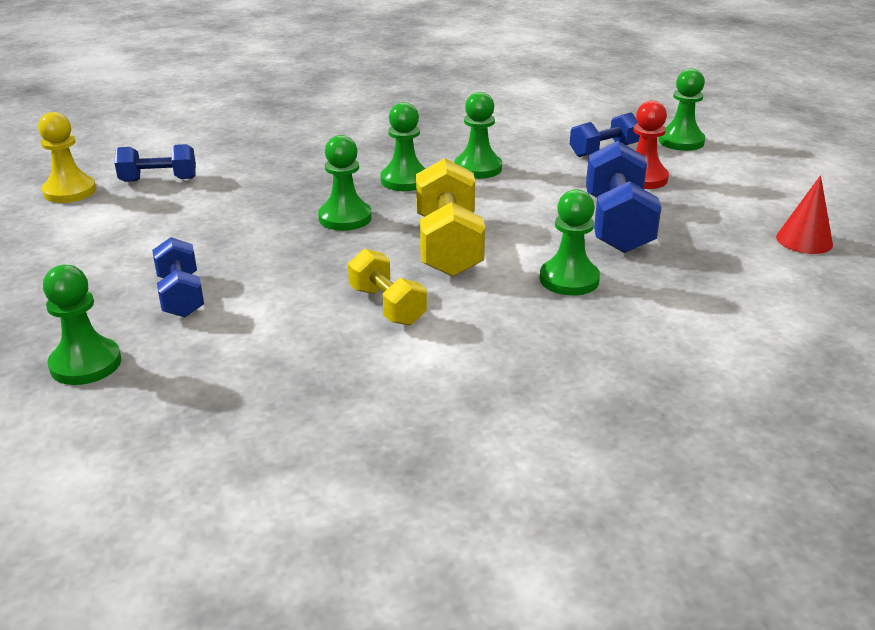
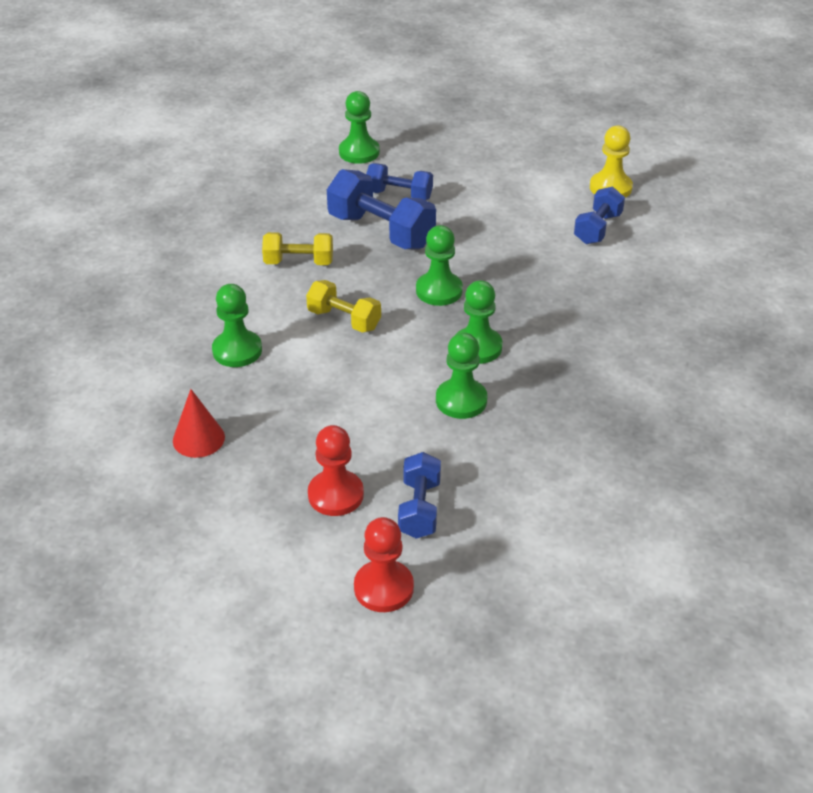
camera: 125 degrees right, 10 degrees up
yellow dumbbell [416,158,485,277] -> yellow dumbbell [306,280,381,333], size x0.62
blue dumbbell [586,141,661,253] -> blue dumbbell moved to [327,169,436,249]
green pawn [658,68,705,151] -> red pawn [354,517,414,612]
red cone [776,175,833,254] -> red cone moved to [173,389,225,458]

